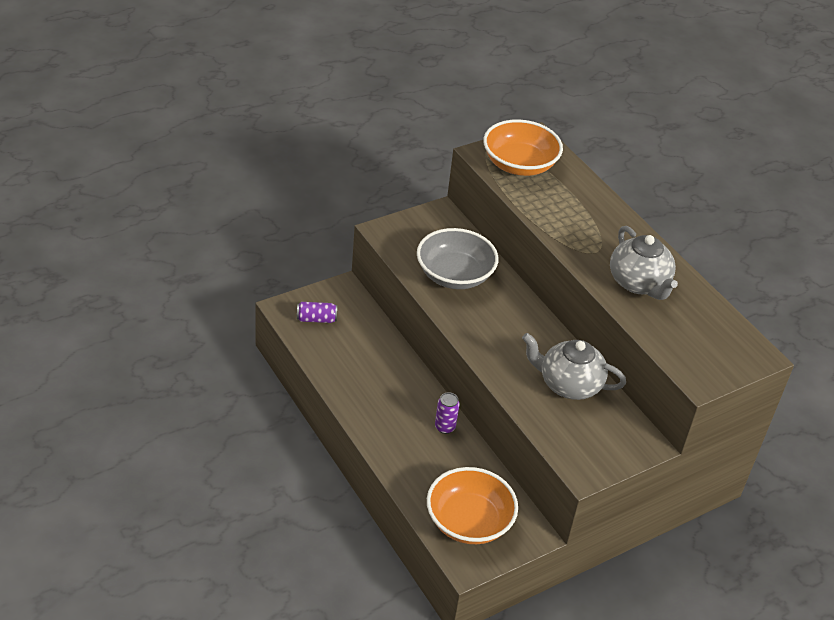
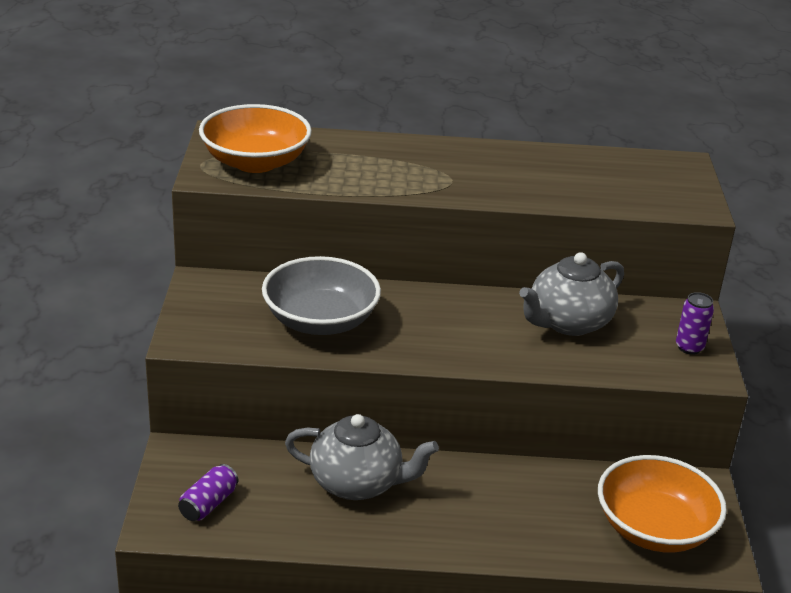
camera: 55 degrees left, 10 degrees down
purple can [435,392,459,434] -> purple can moved to [676,292,714,355]
grey teapot [610,226,678,300] -> grey teapot moved to [285,414,439,500]

